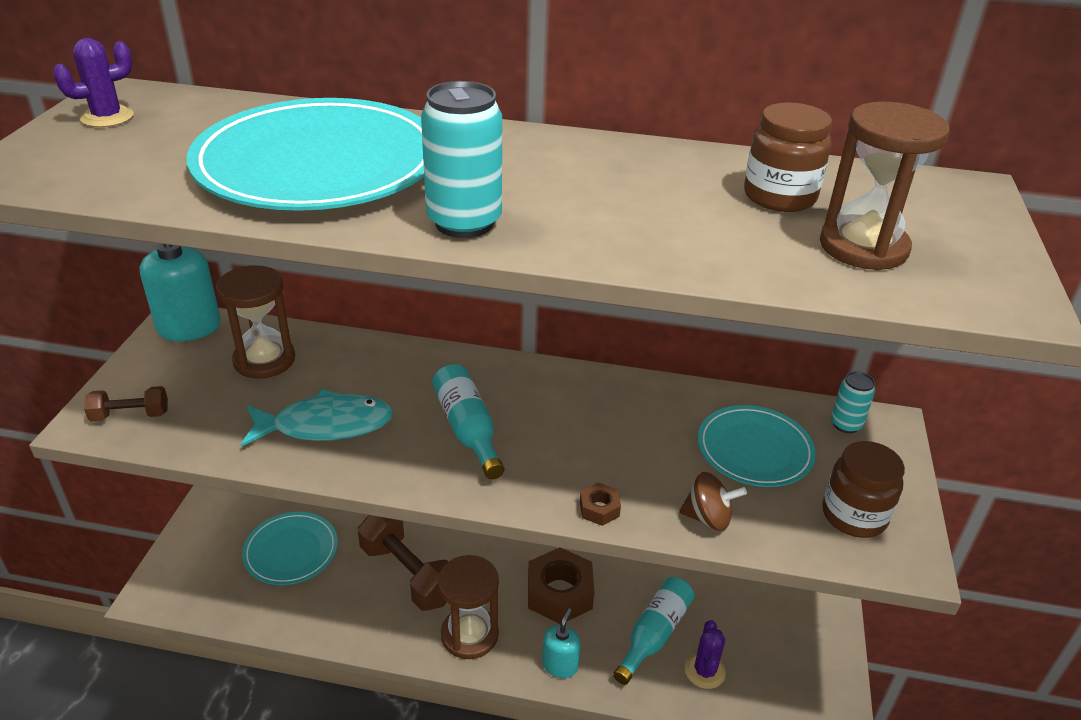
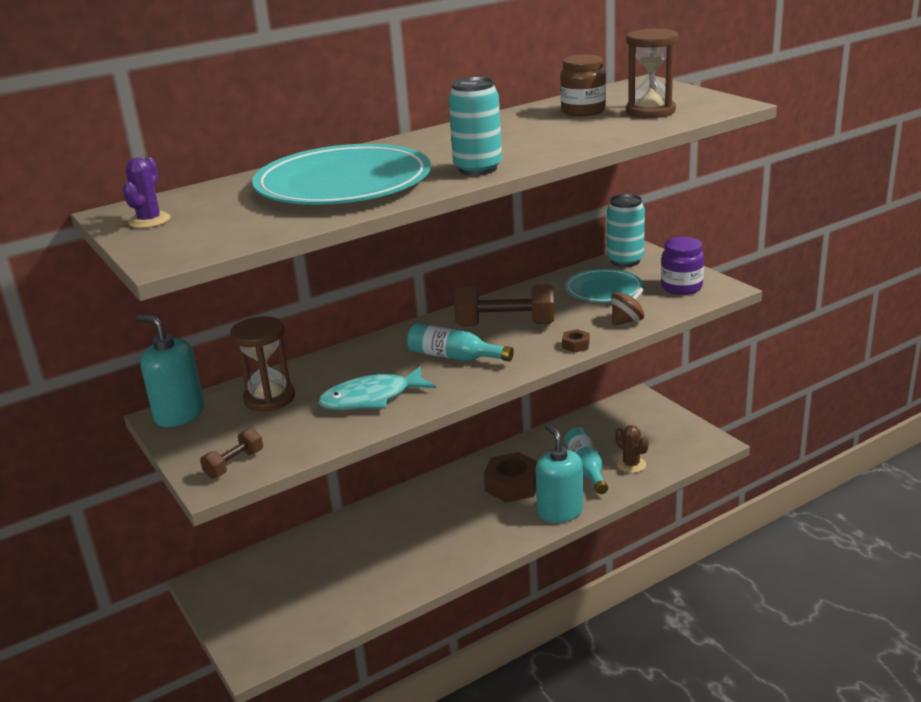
camera: 40 degrees left, 10 degrees down
turquoise fish [241,389,393,447] -> turquoise fish turned 150 degrees counterclockwise [318,366,436,410]
turquoise plate [242,512,338,585] -> none
brown dumbbell [358,515,448,611] -> brown dumbbell moved to [454,284,554,326]
brown hourglass [438,555,499,659] -> none
turquoise soap dispenser [542,608,581,678] -> turquoise soap dispenser [536,424,583,523], size x1.70
purple cactus [685,620,726,689] -> brown cactus [615,425,649,473]
brown jar [822,441,905,538] -> purple jar [661,237,704,295]
turquoise can [831,371,875,434] -> turquoise can [607,194,645,267], size x1.72

